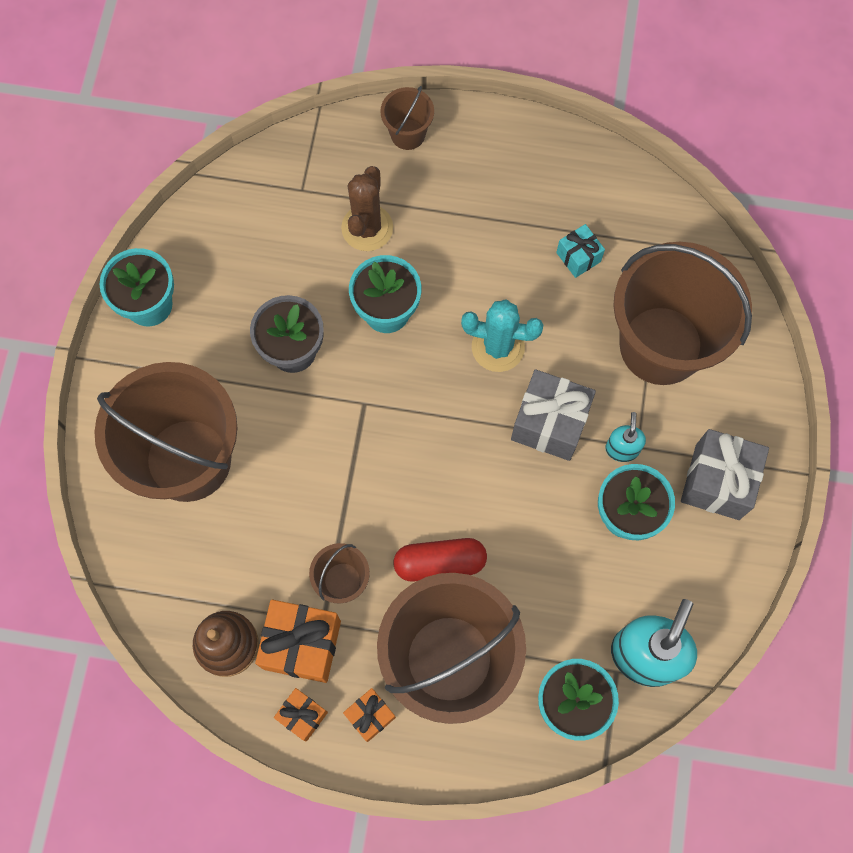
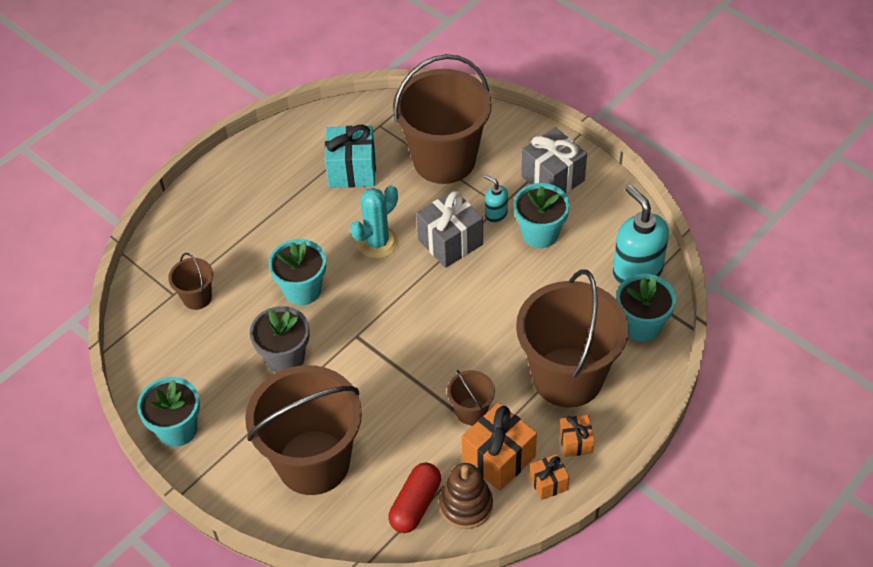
camera: 55 degrees left, 20 degrees down
brown cactus [341,166,393,251] -> none
brown bucket [380,86,434,150] -> brown bucket moved to [168,253,213,310]
red capsule [393,538,487,582] -> red capsule moved to [388,463,441,533]
turquoise gift [556,224,605,278] -> turquoise gift [325,124,376,188], size x1.81

